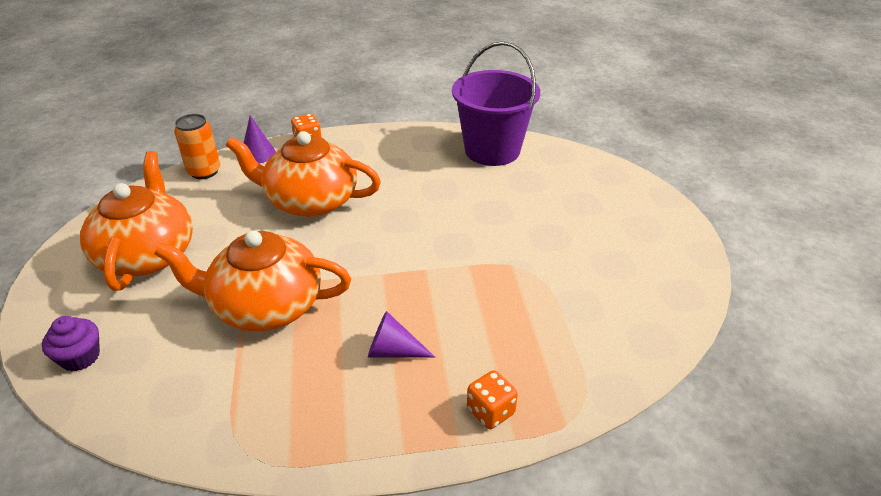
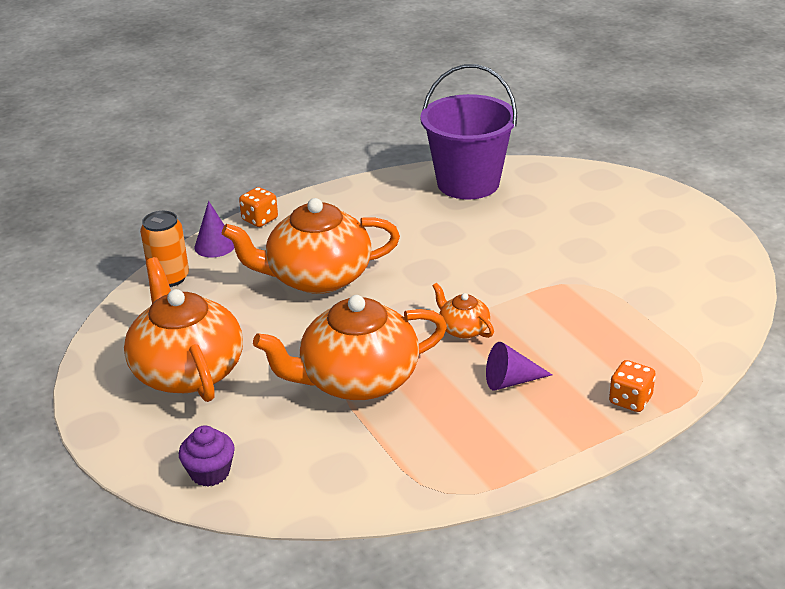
camera: 20 degrees left, 5 degrees down
none -> orange teapot [433,283,494,339]

